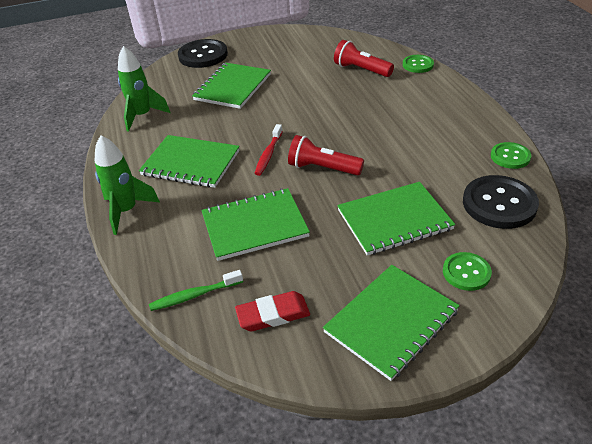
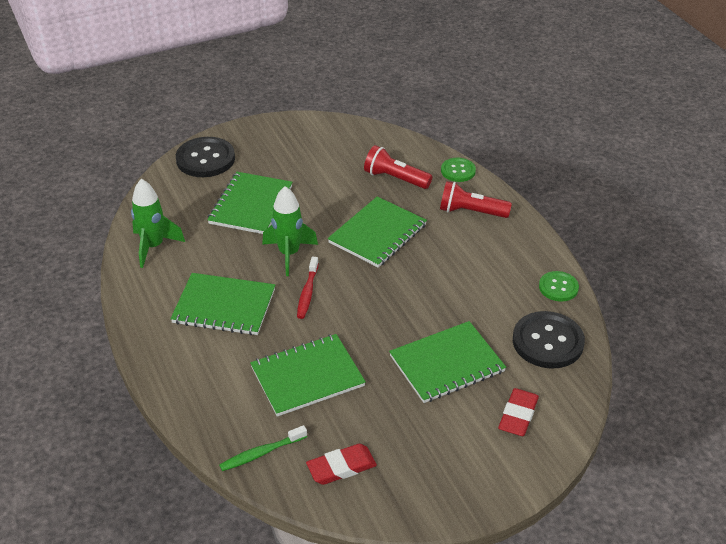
camera: 10 degrees left, 0 degrees up
green rocket [94,135,160,235] -> green rocket moved to [262,186,318,276]
red flashlight [288,135,364,176] -> red flashlight moved to [440,181,512,218]
green notebook [323,265,460,381] -> green notebook moved to [328,196,427,268]
green button [443,252,492,291] -> red eraser [498,388,539,436]

